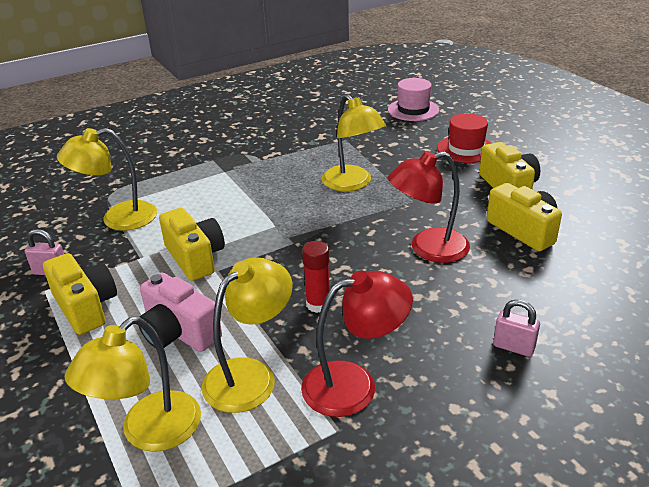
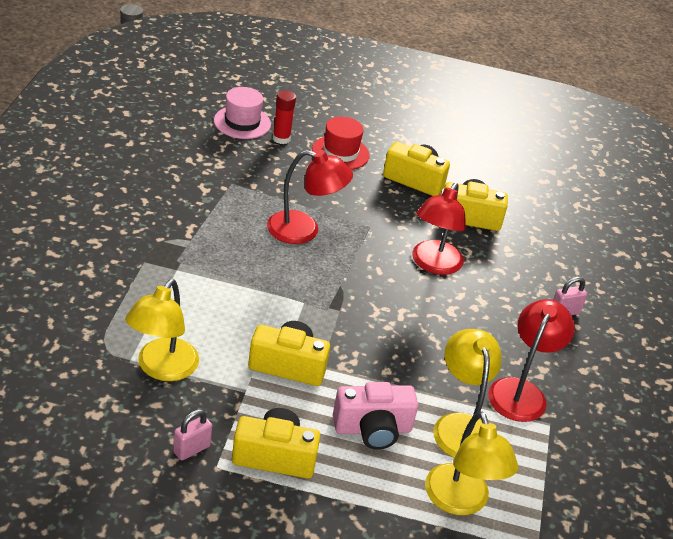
camera: 55 degrees left, 5 degrees up
red glue stick [302,241,331,313] -> red glue stick moved to [273,90,296,144]
yellow lamp [322,94,386,192] -> red lamp [267,150,353,244]

